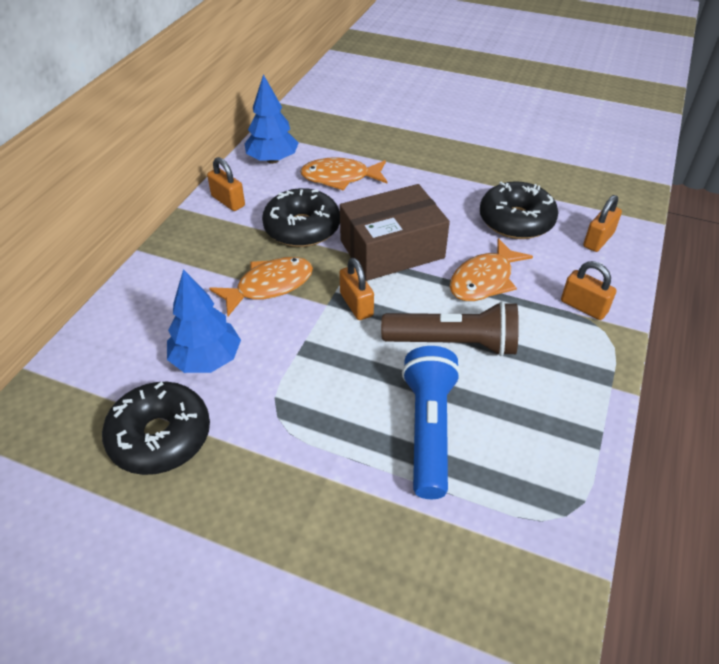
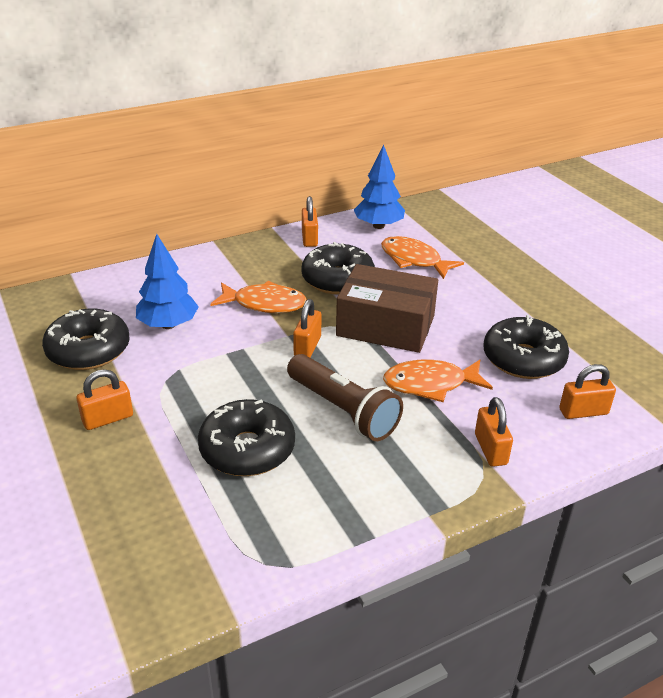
camera: 40 degrees right, 10 degrees down
blue flashlight [402,346,461,499] -> black donut [198,399,295,476]
none -> orange padlock [77,369,133,430]

